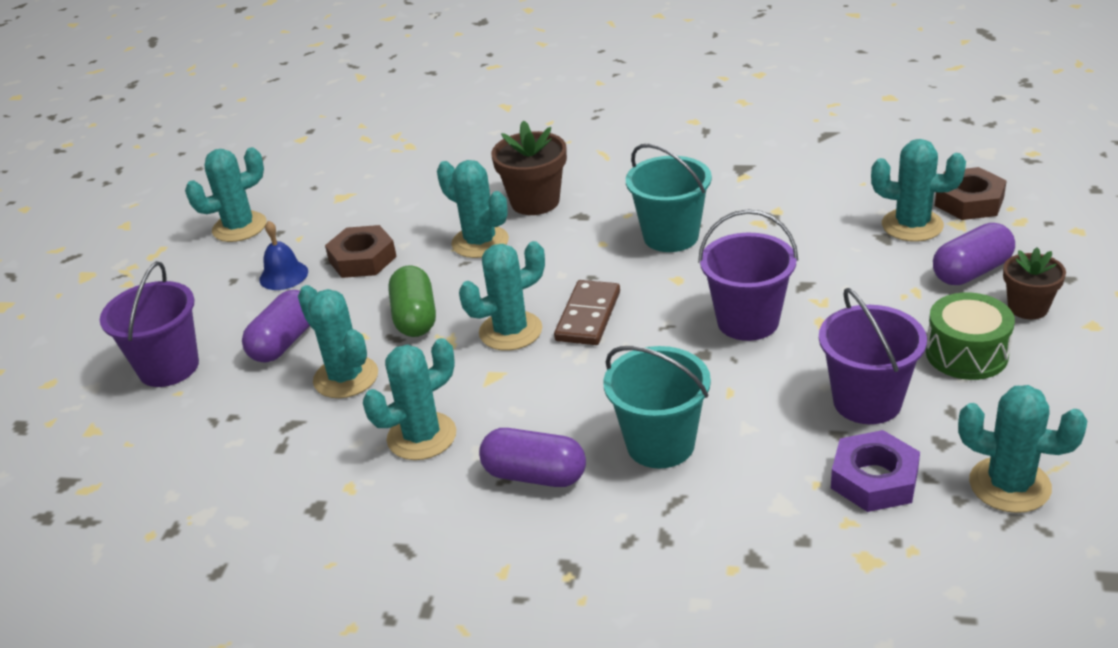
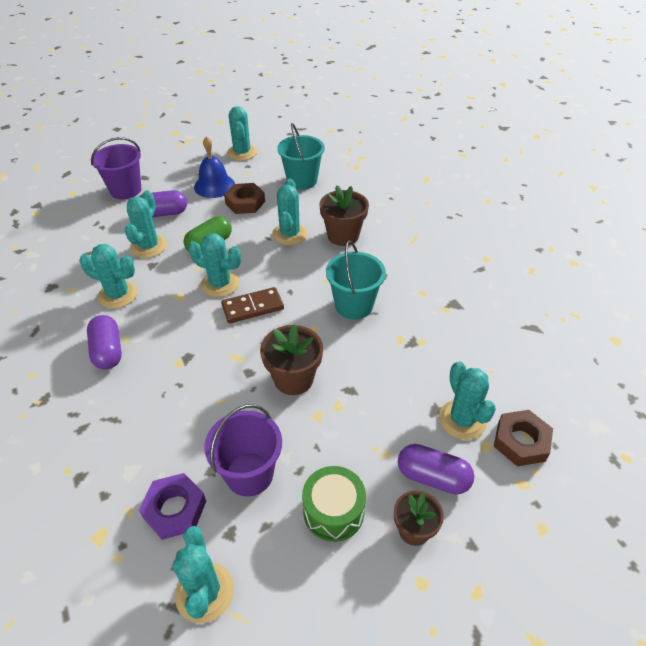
camera: 50 degrees right, 10 degrees up
turquoise cactus [185,147,267,242] -> turquoise cactus turned 60 degrees clockwise [227,106,257,161]
blue bell [259,221,308,290] -> blue bell [194,136,235,198], size x1.50
turquoise bucket [604,346,711,469] -> turquoise bucket moved to [277,123,325,190]
purple bucket [698,209,798,341] -> brown flower pot [260,325,323,395]

